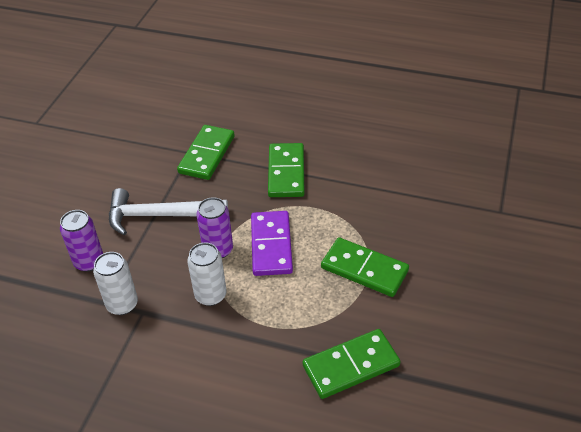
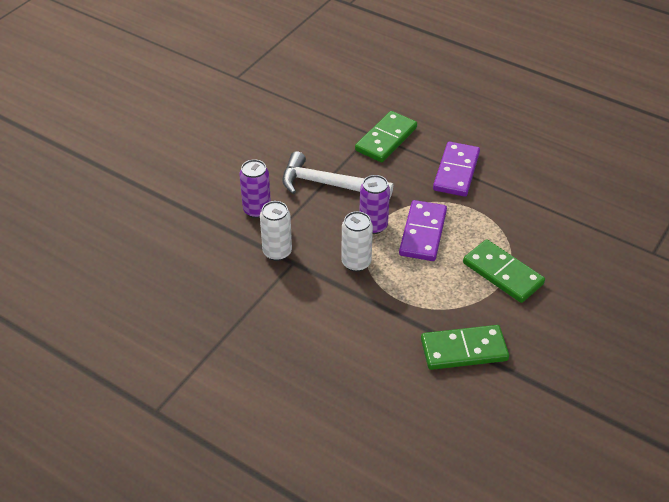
camera: 15 degrees right, 0 degrees up
green domino [268,143,305,197] -> purple domino [433,142,480,197]

